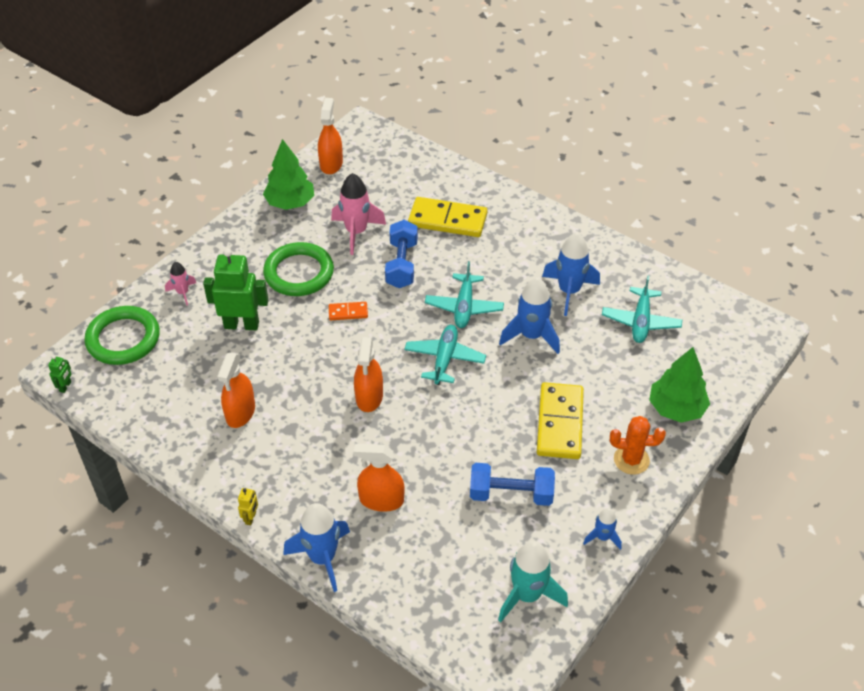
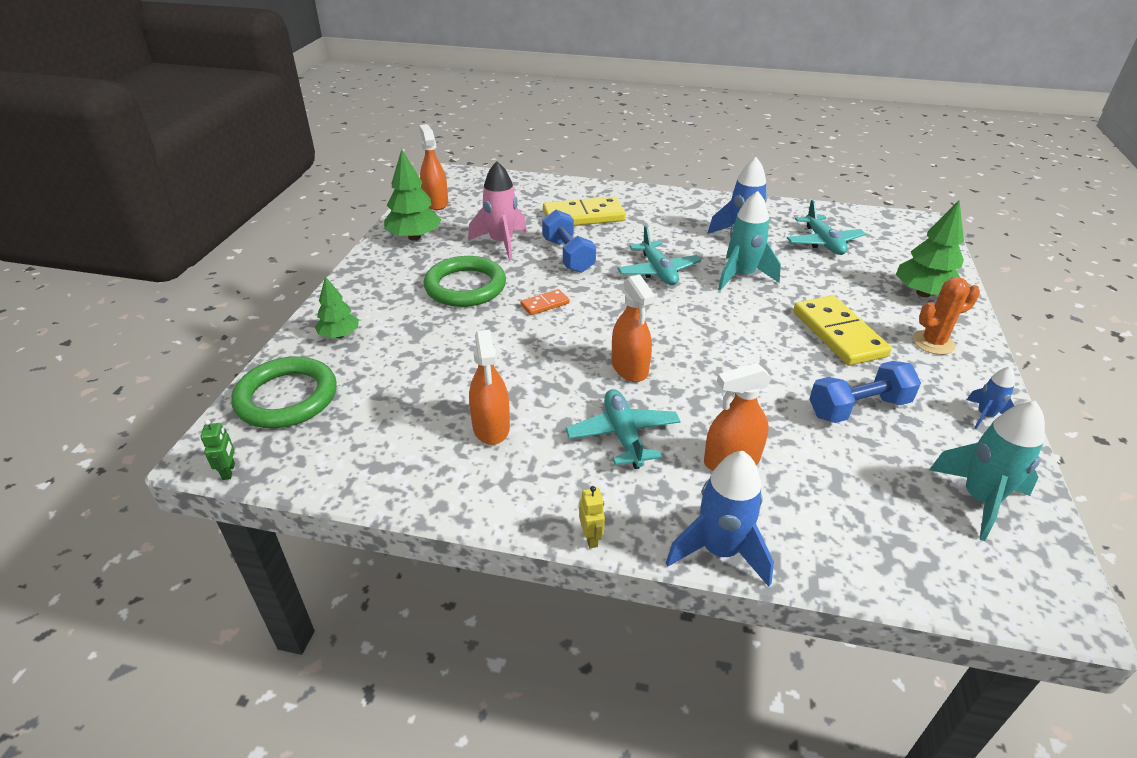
camera: 25 degrees left, 10 degrees down
pink rocket [165,262,196,306] -> green tree [315,276,359,338]
green robot [203,249,268,330] -> none
turquoise plane [404,325,486,385] -> turquoise plane moved to [566,389,681,469]
blue rocket [499,278,560,354] -> turquoise rocket [718,191,781,291]

